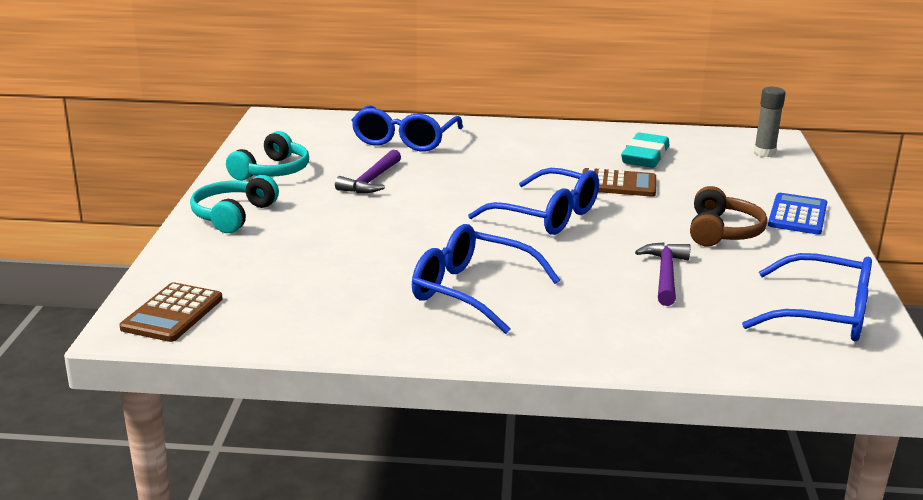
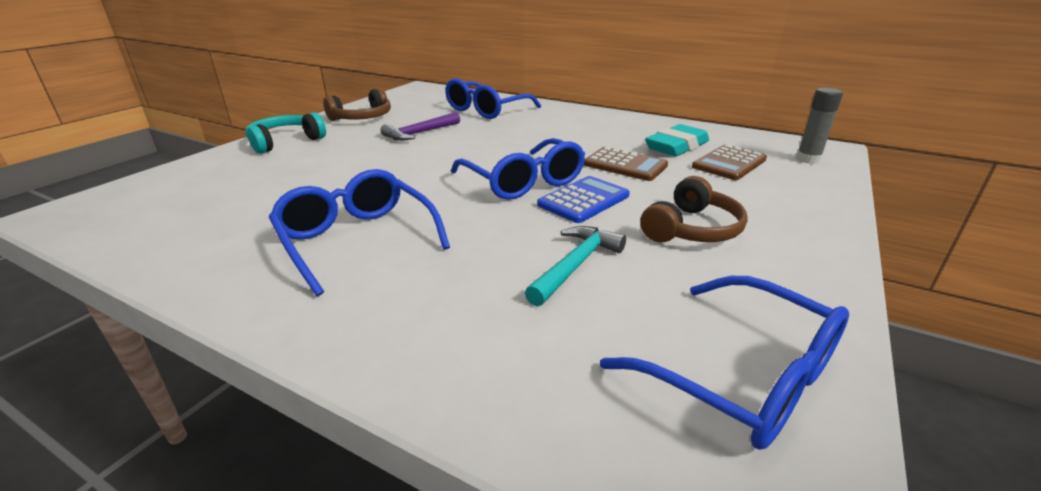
camera: 25 degrees right, 5 degrees up
brown calculator [119,282,222,342] -> brown calculator moved to [692,144,767,180]
turquoise headphones [226,131,309,181] -> brown headphones [323,88,391,121]
purple hammer [635,242,690,306] -> turquoise hammer [525,226,626,306]
blue calculator [768,193,827,235] -> blue calculator moved to [537,176,630,223]

